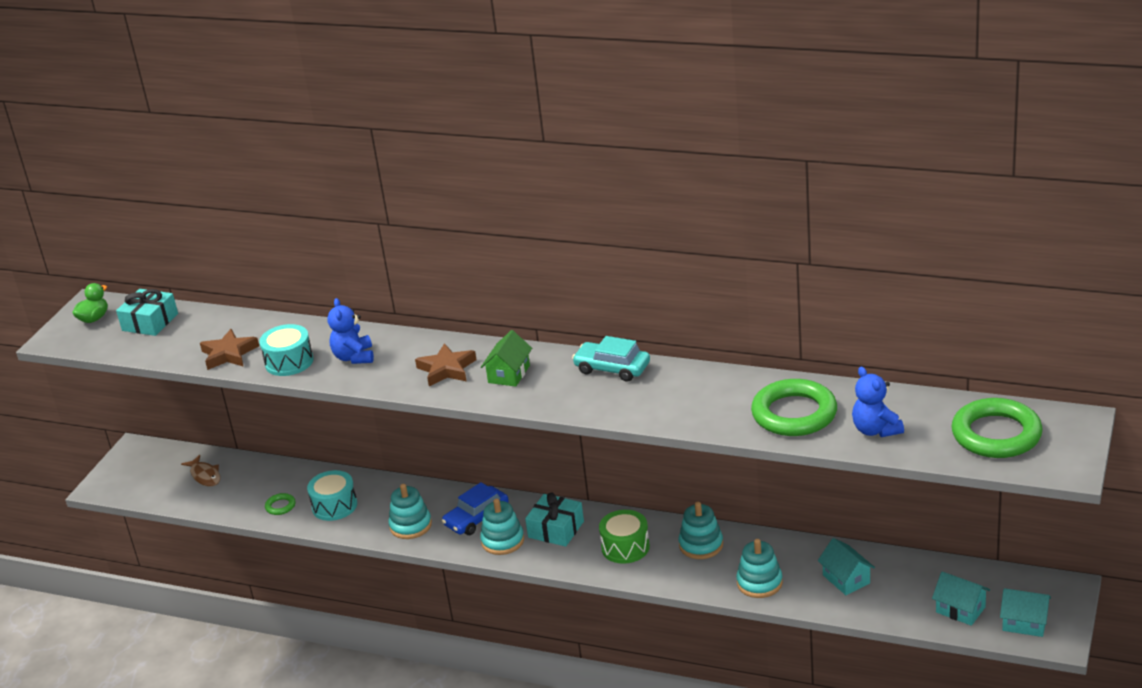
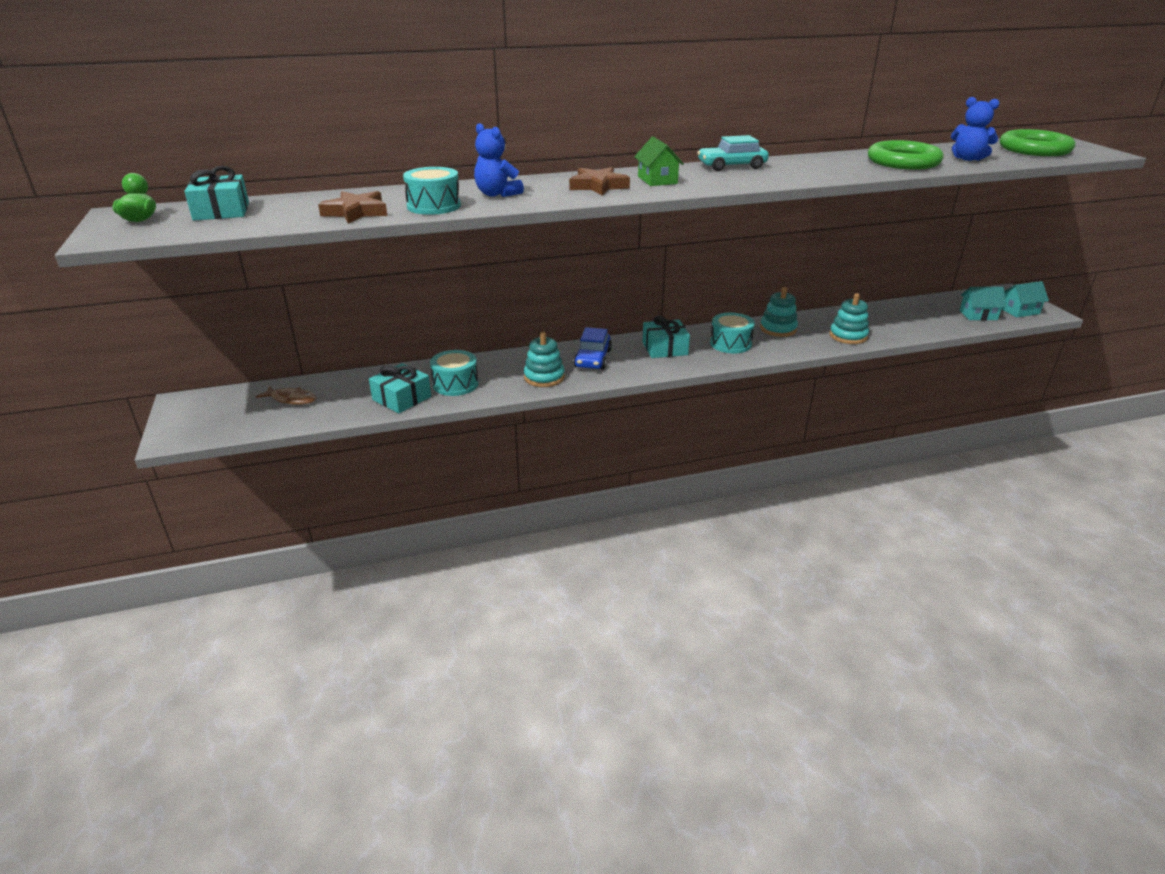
camera: 40 degrees left, 0 degrees up
green ring [265,493,295,515] -> turquoise gift [369,363,431,413]
turquoise stacking toy [480,498,524,555] -> none
green drum [599,510,650,564] -> turquoise drum [710,313,755,354]
turquoise house [818,538,875,595] -> none

